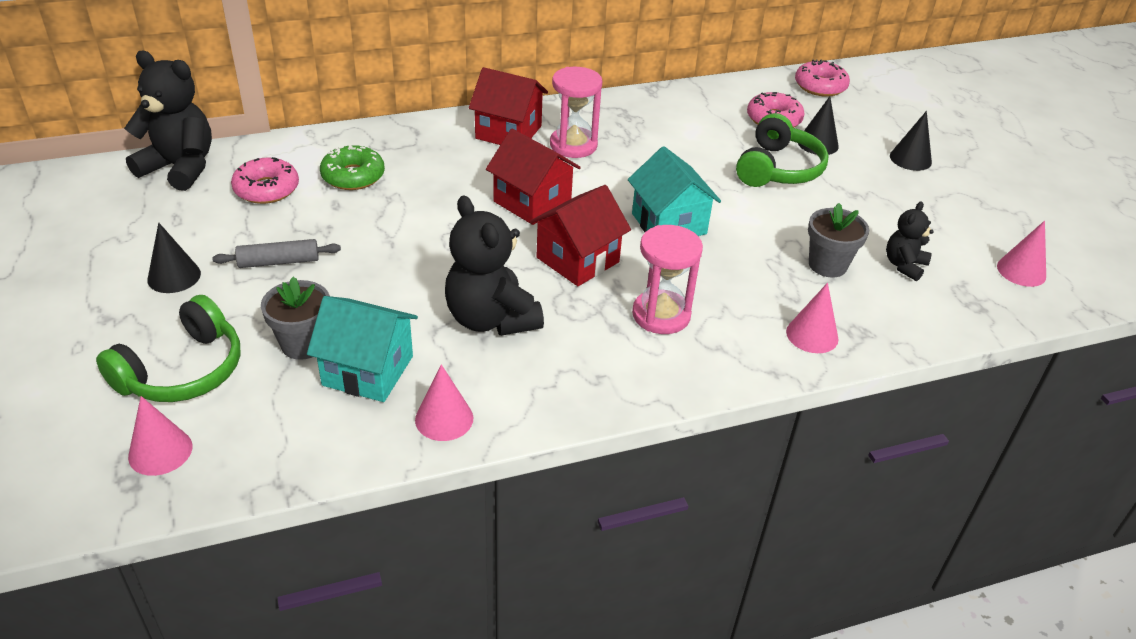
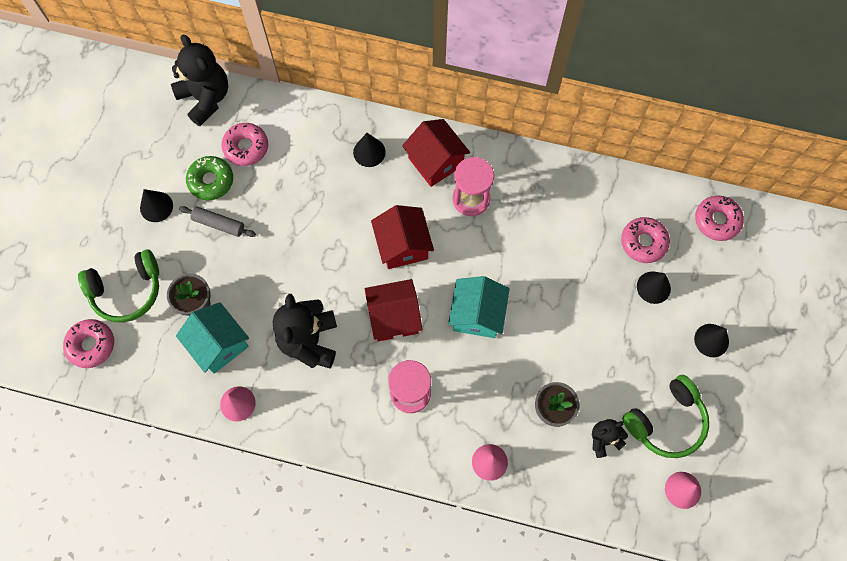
camera: 35 degrees right, 30 degrees up
pink cone [128,396,193,476] -> pink donut [63,319,114,368]
green donut [320,144,385,190] -> green donut moved to [186,156,233,200]
green headphones [736,113,829,187] -> green headphones moved to [622,375,709,458]
none -> black cone [353,133,386,167]

